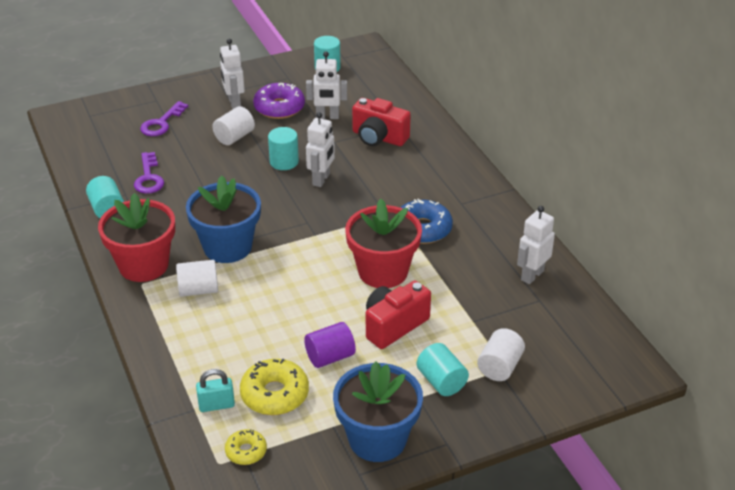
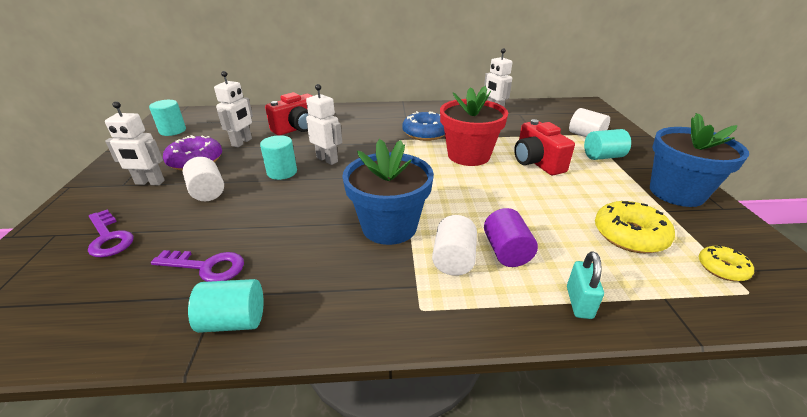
camera: 70 degrees left, 5 degrees down
red flower pot [98,193,175,282] -> none
turquoise padlock [196,369,235,412] -> turquoise padlock moved to [567,251,604,319]
purple cylinder [304,322,356,368] -> purple cylinder moved to [484,208,538,267]

